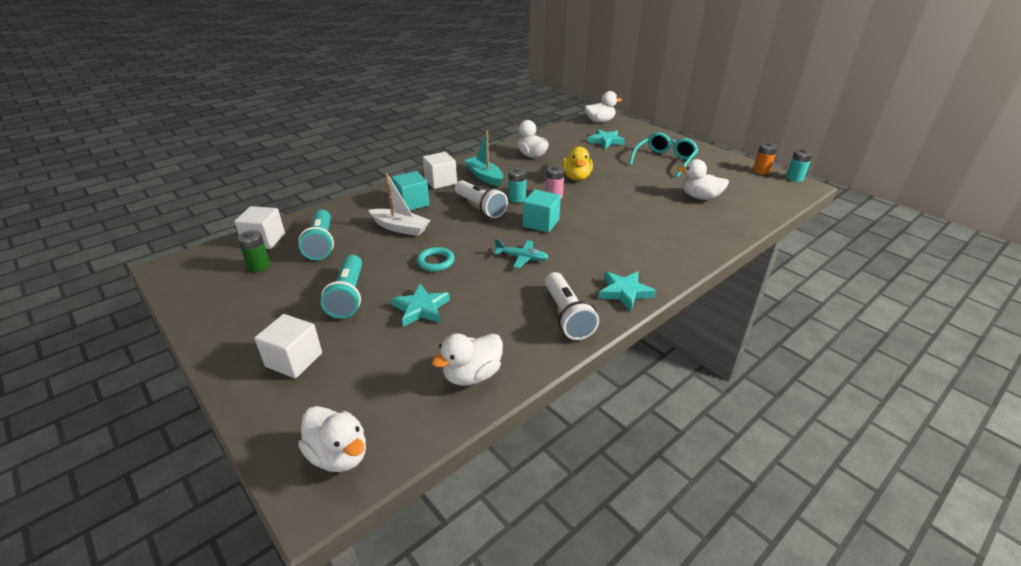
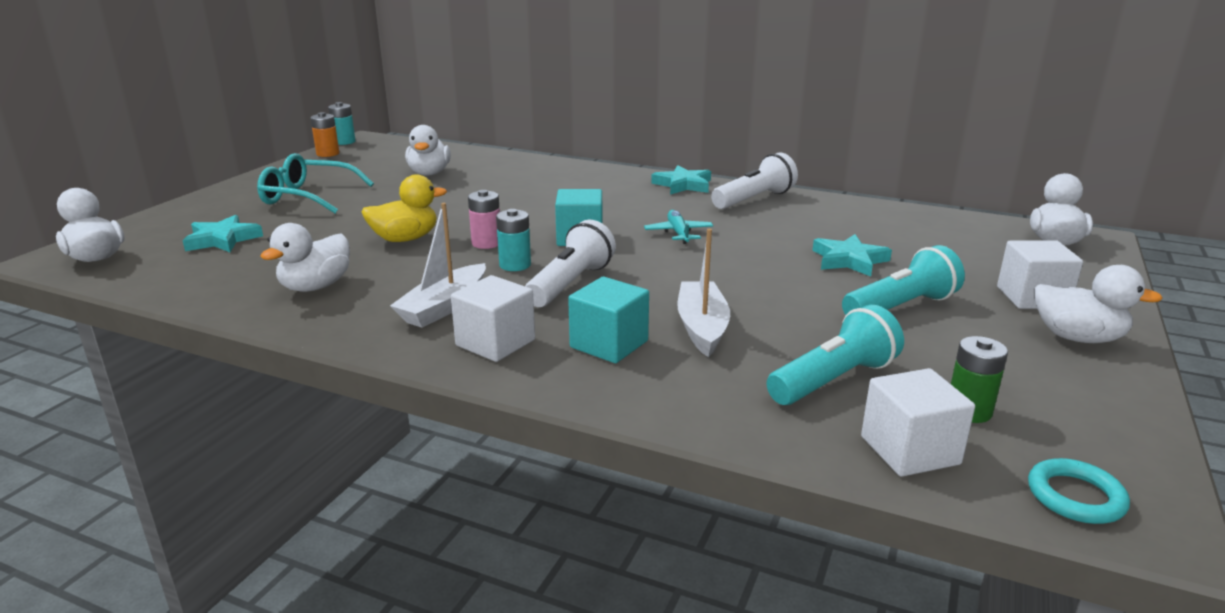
camera: 115 degrees left, 10 degrees down
turquoise ring [417,247,455,271] -> turquoise ring moved to [1028,458,1130,524]
white duck [432,333,503,386] -> white duck moved to [1034,265,1163,343]
turquoise boat [464,131,503,186] -> white boat [390,203,486,328]

